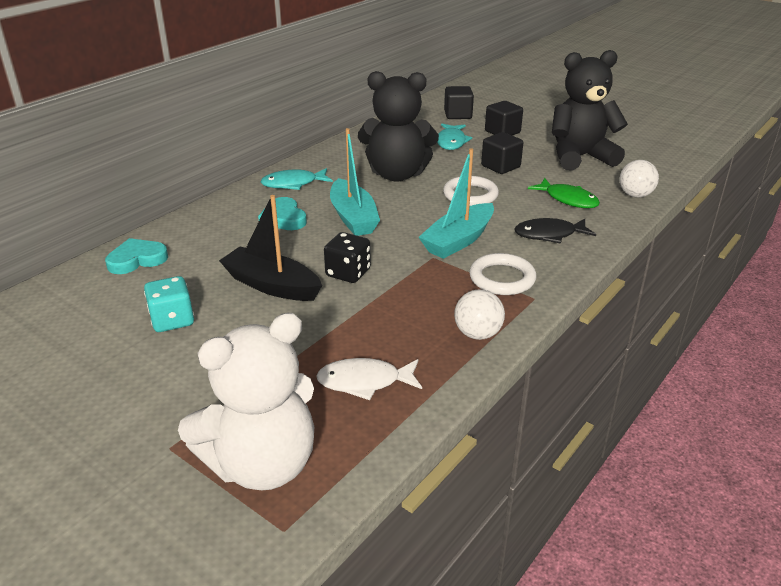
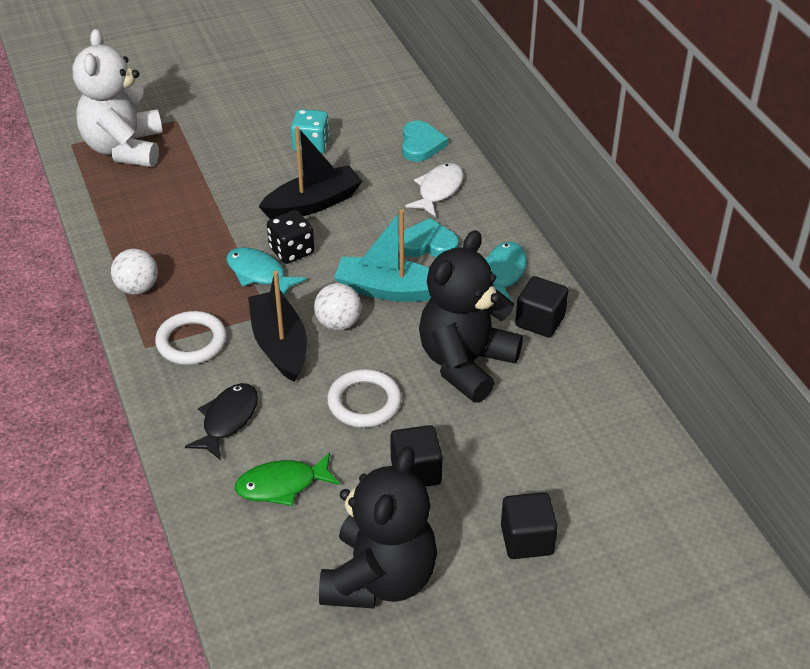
camera: 120 degrees right, 10 degrees up
white fish [316,358,422,400] -> white fish moved to [405,163,463,216]
turquoise boat [418,149,494,259] -> black boat [248,271,307,382]
turquoise fish [437,124,472,150] -> turquoise fish moved to [226,247,307,296]
black cube [444,86,474,119] -> black cube moved to [515,276,568,338]
white ball [619,160,659,198] -> white ball moved to [314,283,361,330]

